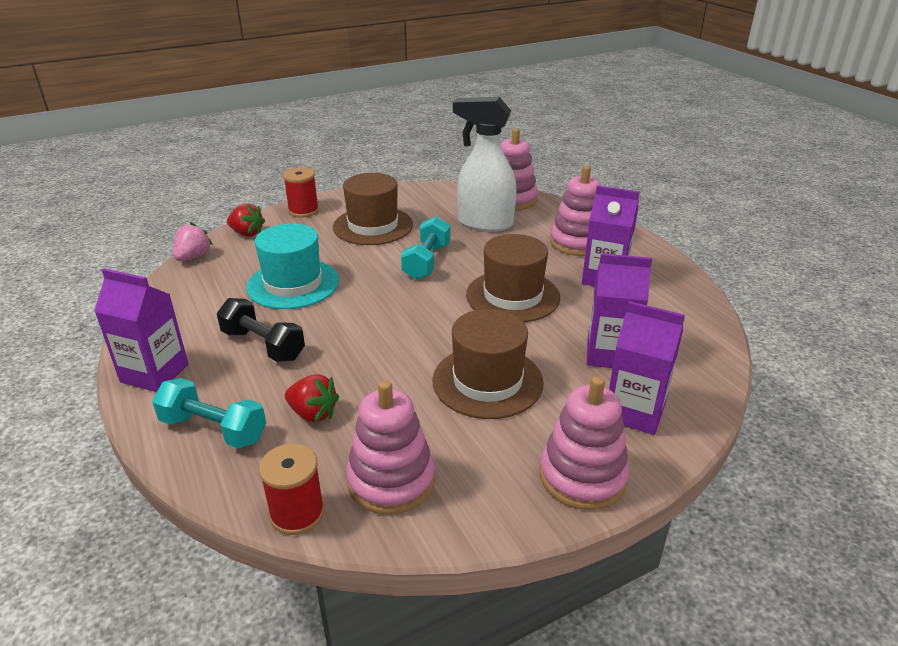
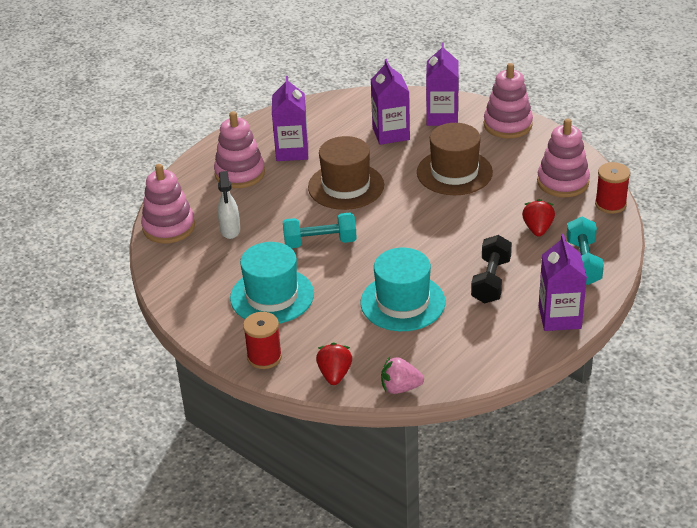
camera: 110 degrees left, 5 degrees up
brown hat [333,173,413,245] -> turquoise hat [230,242,314,324]
white spray bottle [453,97,516,232] -> white spray bottle [217,171,240,239], size x0.56

